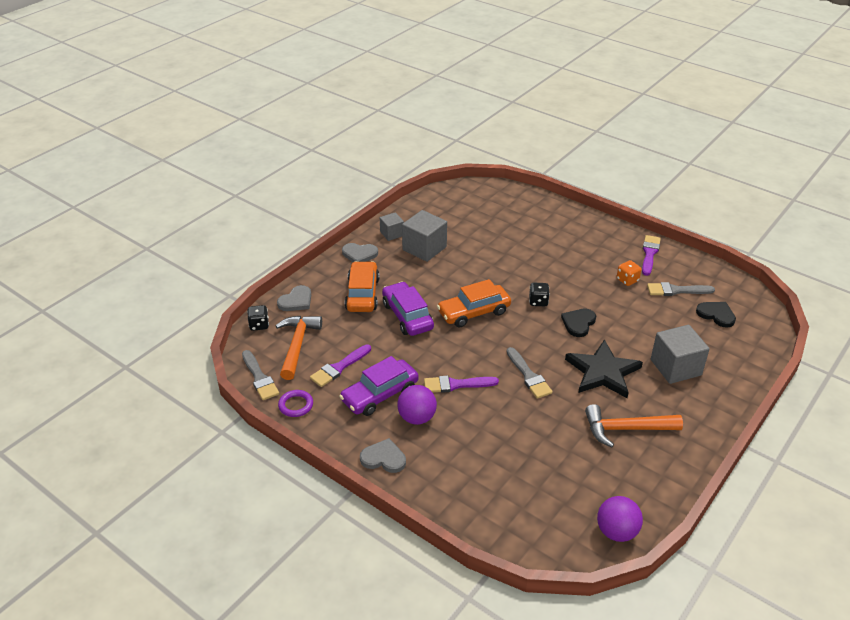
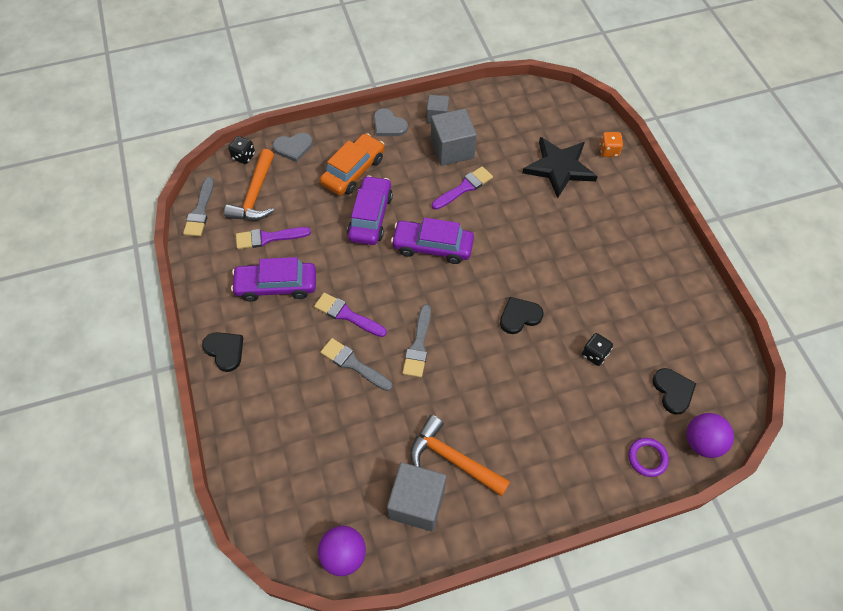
camera: 35 degrees right, 20 degrees up
orange hammer [276,316,322,380] -> orange hammer turned 150 degrees clockwise [224,149,274,220]
purple ring [278,390,313,417] -> purple ring moved to [628,438,669,477]
grey heart [360,438,406,473] -> black heart [202,332,243,372]
purple ball [397,385,437,425] -> purple ball moved to [686,413,734,458]
orange car [437,279,511,328] -> purple car [391,218,474,264]
black dice [529,283,550,306] -> black dice moved to [582,333,613,366]
black star [565,339,643,398] -> black star moved to [522,137,598,198]
orange dice [617,260,642,286] -> orange dice moved to [599,132,623,157]
purple brush [642,235,661,276] -> purple brush moved to [432,166,493,210]
grey brush [647,282,715,296] -> grey brush moved to [320,338,392,391]
grey cube [651,325,710,384] -> grey cube moved to [387,462,446,531]

